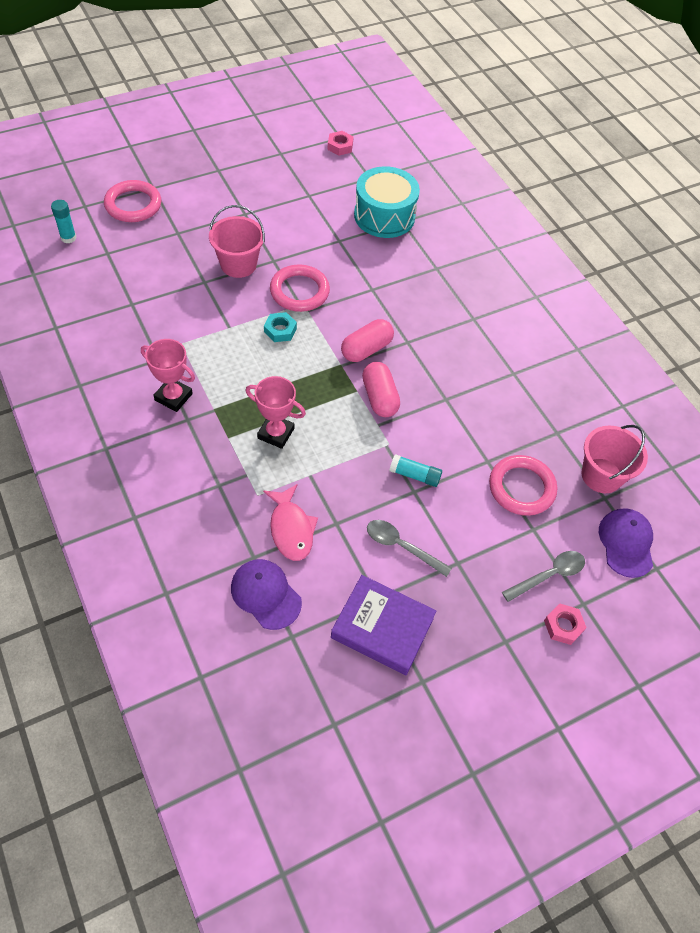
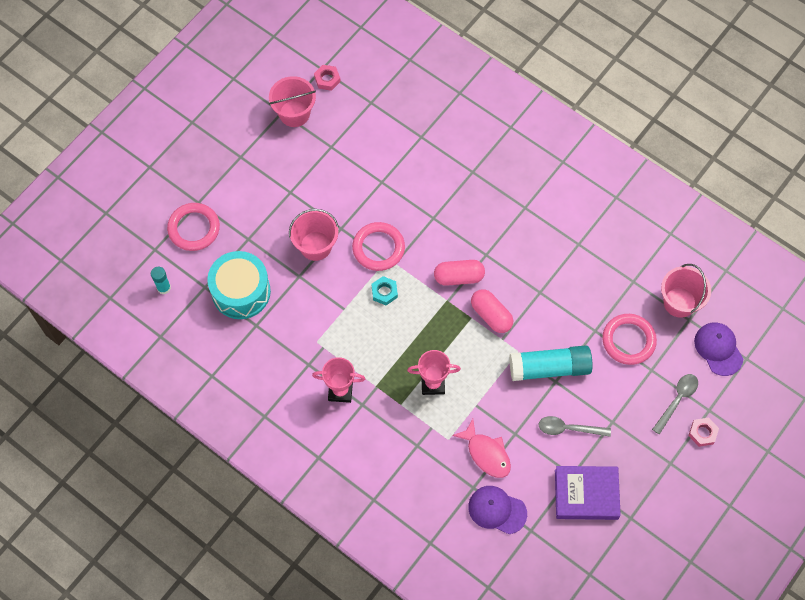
camera: 20 degrees left, 10 degrees up
pink capsule [341,319,394,362] -> pink capsule turned 60 degrees clockwise [434,260,485,286]
turquoise drum [354,166,420,238] -> turquoise drum moved to [207,251,271,319]
turquoise glue stick [390,454,442,487] -> turquoise glue stick [509,345,593,381], size x1.98
none -> pink bucket [269,76,316,127]

